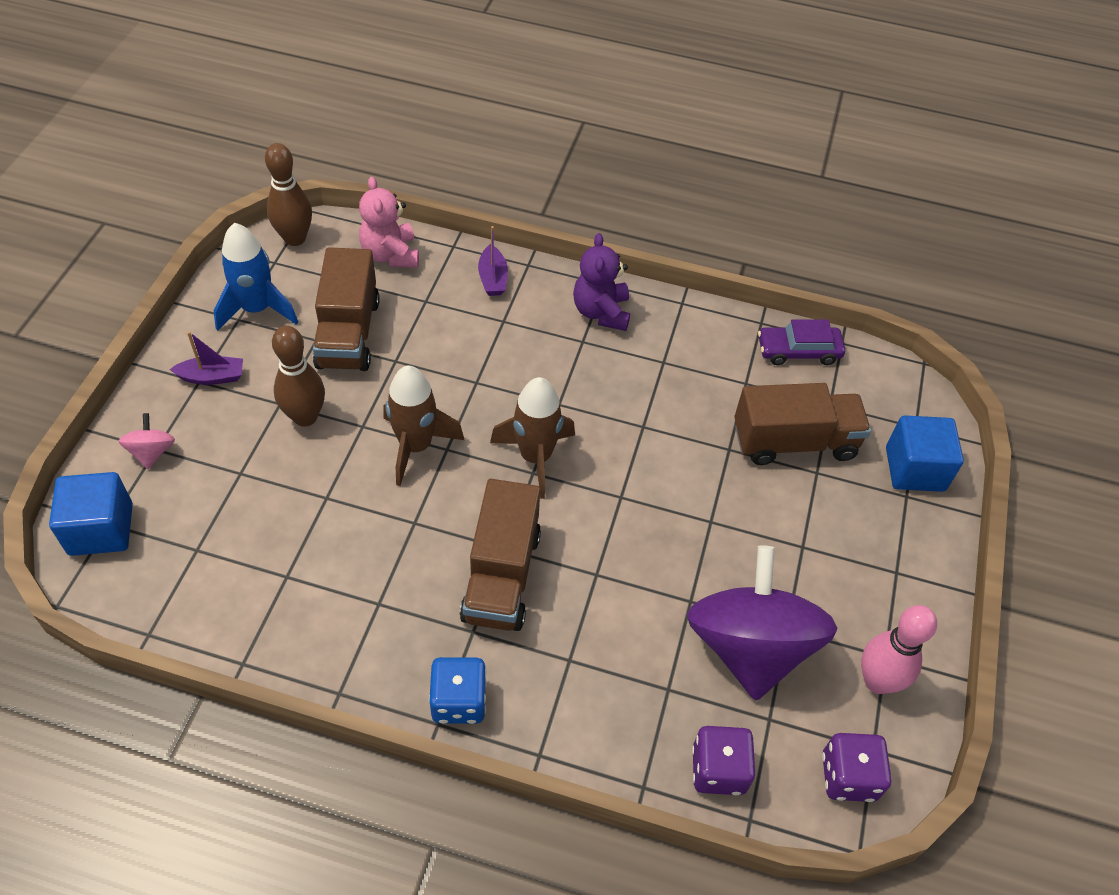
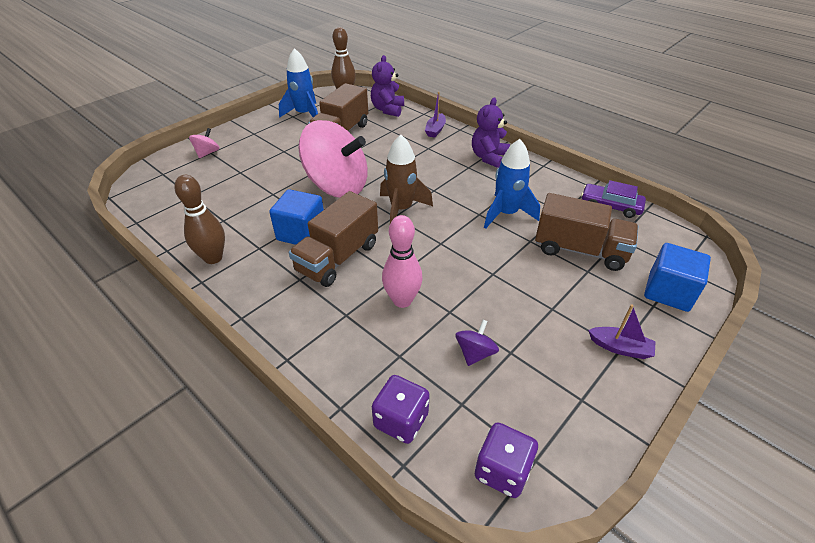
camera: 30 degrees right, 10 degrees down
blue cube [49,472,133,556] -> blue cube moved to [269,189,324,245]
purple boat [169,331,243,385] -> purple boat moved to [588,304,656,359]
brown bowling pin [272,326,325,427] -> brown bowling pin moved to [174,175,225,264]
pink teddy bear [359,177,419,268] -> purple teddy bear [371,55,404,117]
brown rocket [384,366,464,486] -> pink spinning top [298,120,368,198]
blue dice [429,657,487,724] -> none
purple spinning top [687,545,837,700] -> purple spinning top [455,320,499,366], size x0.40
pink bowling pin [861,605,937,694] -> pink bowling pin moved to [382,215,423,308]
none -> blue rocket [484,139,540,229]

